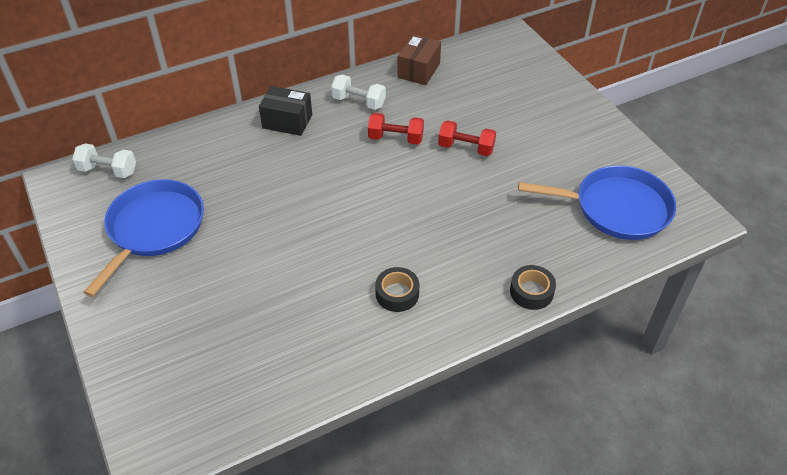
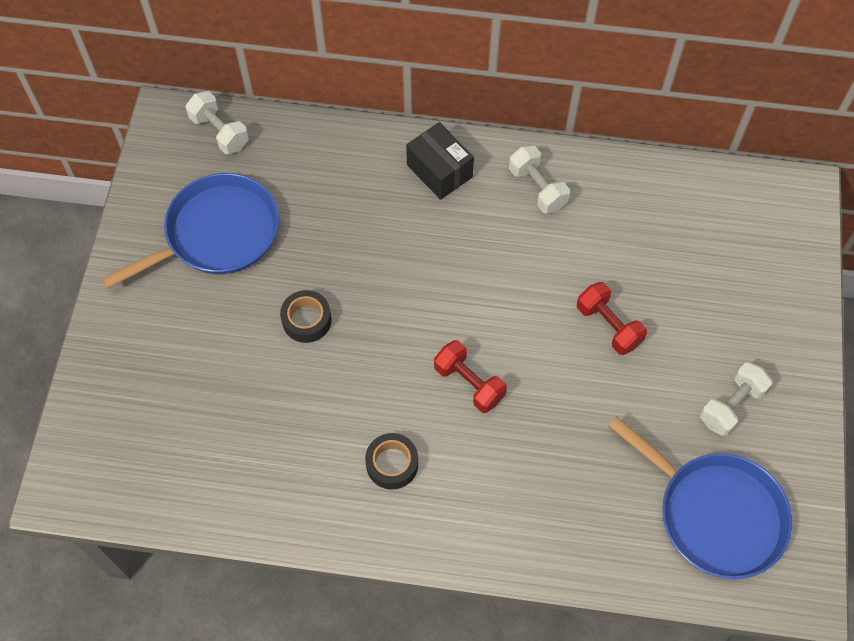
camera: 35 degrees right, 15 degrees up
red dumbbell [368,113,424,144] -> red dumbbell moved to [434,340,507,413]
brown box [397,34,441,85] -> none
black tape [510,265,556,310] -> black tape moved to [280,290,332,343]
none -> white dumbbell [700,362,773,436]

